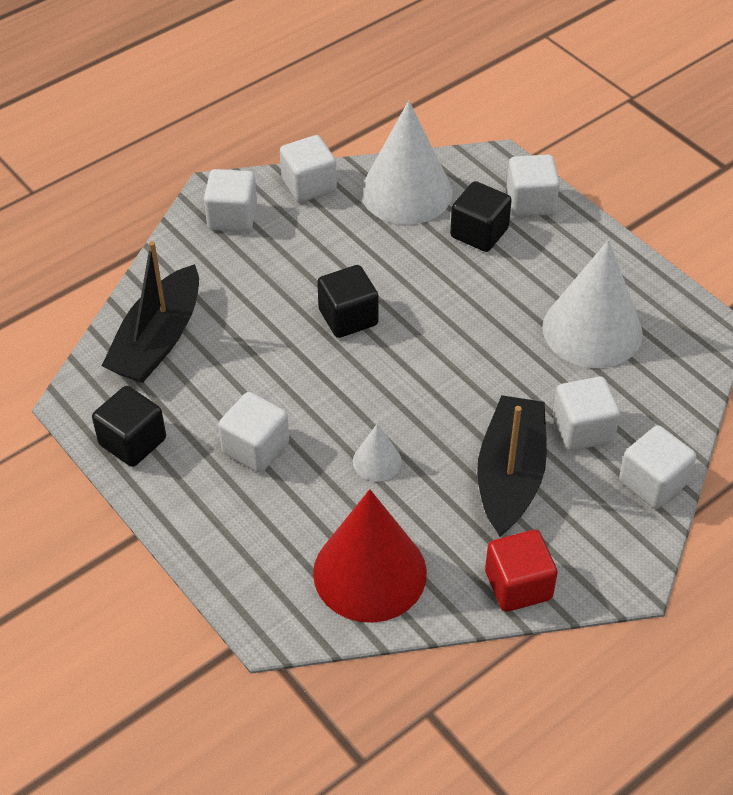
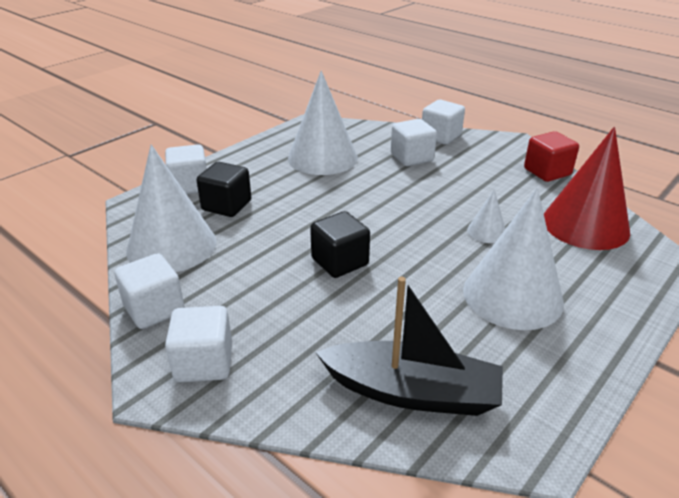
camera: 100 degrees left, 15 degrees down
black cube [92,386,166,467] -> none
white cube [218,392,289,473] -> white cone [463,188,564,330]
black boat [477,395,547,537] -> none

